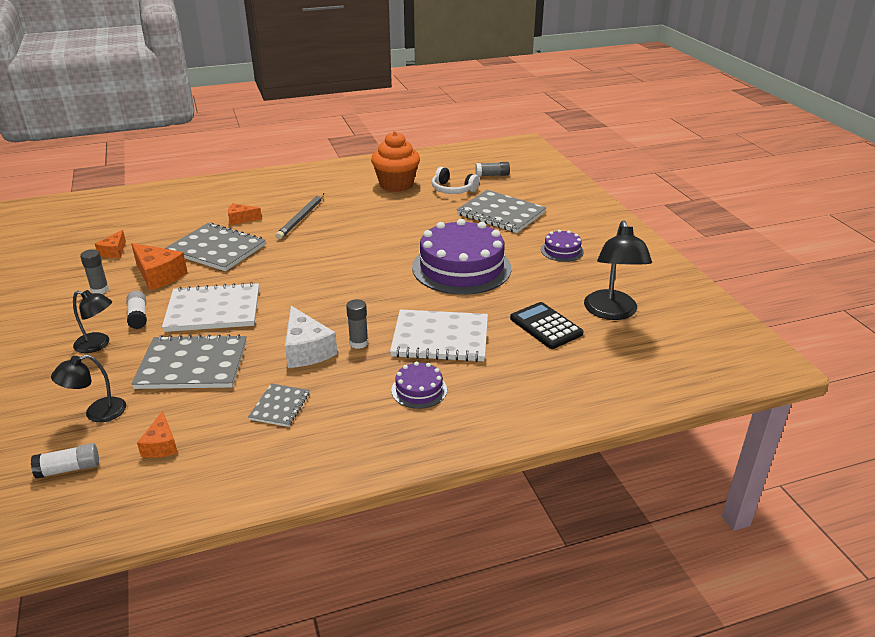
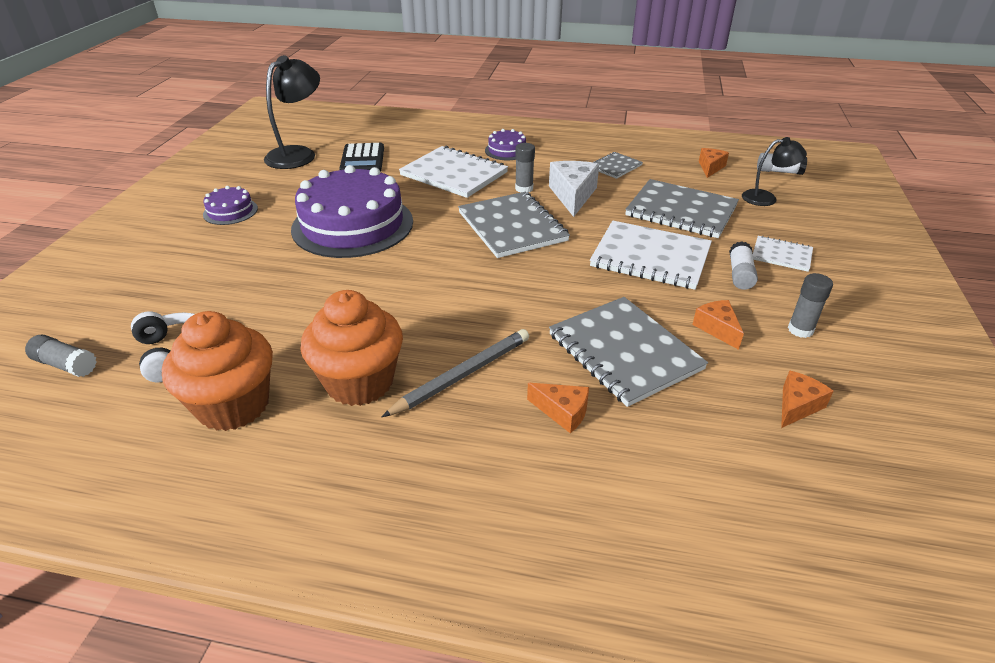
camera: 150 degrees left, 5 degrees up
black lamp [73,290,112,353] -> white notebook [753,235,813,272]
orange cheese [131,243,188,290] -> orange cheese [692,300,744,350], size x0.59
grey notebook [456,190,547,233] -> grey notebook moved to [458,192,570,258]
none -> orange cupcake [300,290,403,406]

